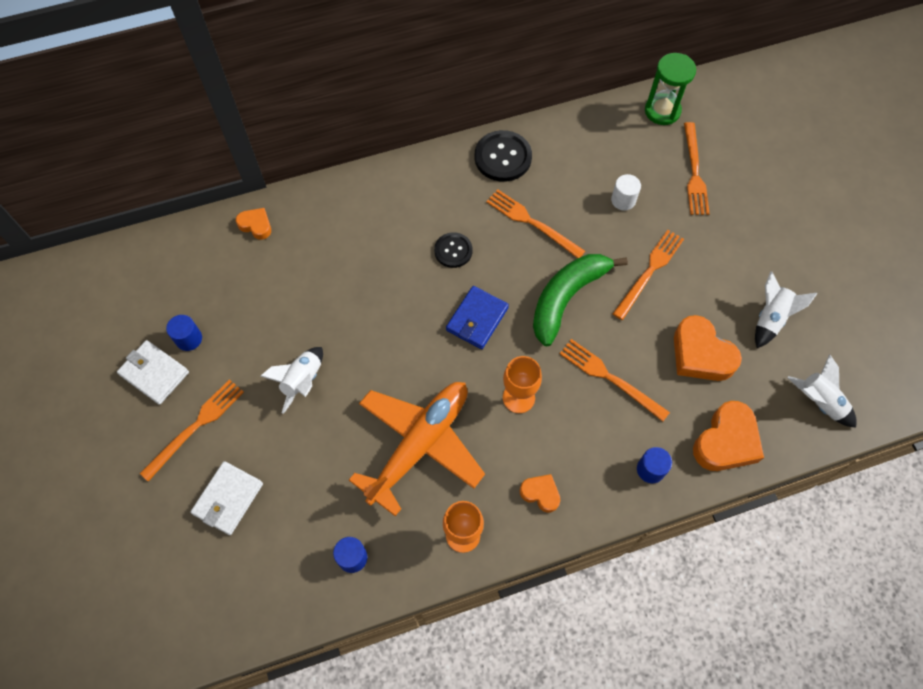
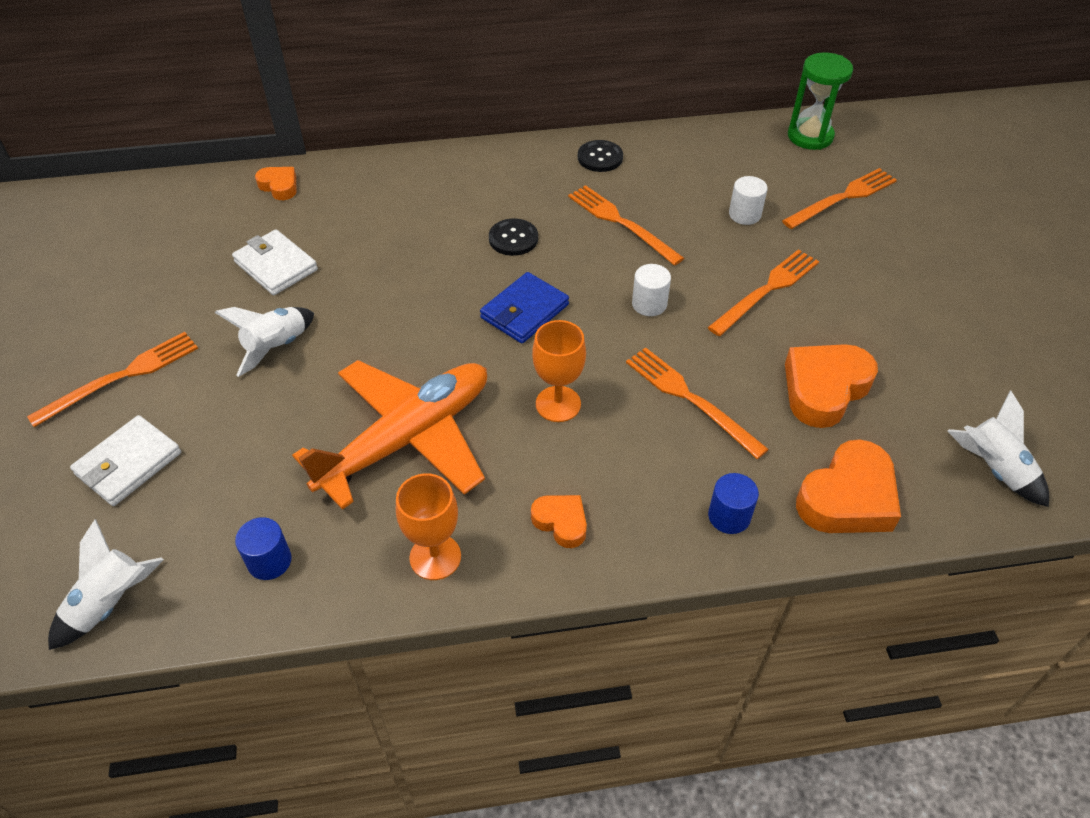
camera: 10 degrees right, 15 degrees down
white wallet [117,340,189,405] -> white wallet moved to [232,229,318,295]
blue cylinder [166,315,202,351] -> none
black button [475,130,532,182] -> black button [578,140,623,172], size x0.63
green banana [533,254,628,346] -> white cylinder [632,264,671,316]
orange heart [674,315,742,381] -> orange heart turned 75 degrees clockwise [785,344,878,428]
orange fork [684,122,710,215] -> orange fork turned 135 degrees counterclockwise [782,168,897,229]
white rocket [755,271,818,348] -> white rocket moved to [48,519,164,650]

